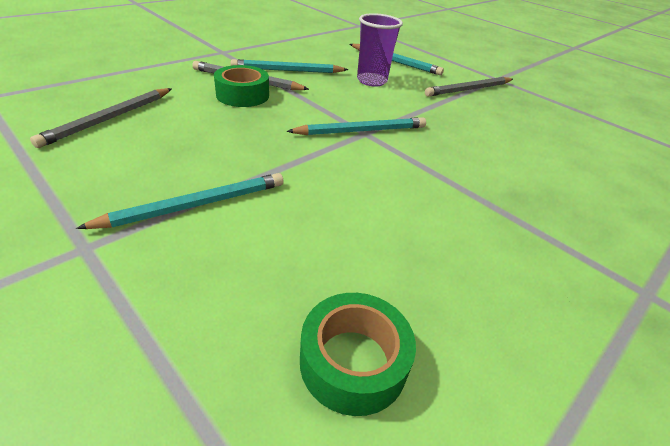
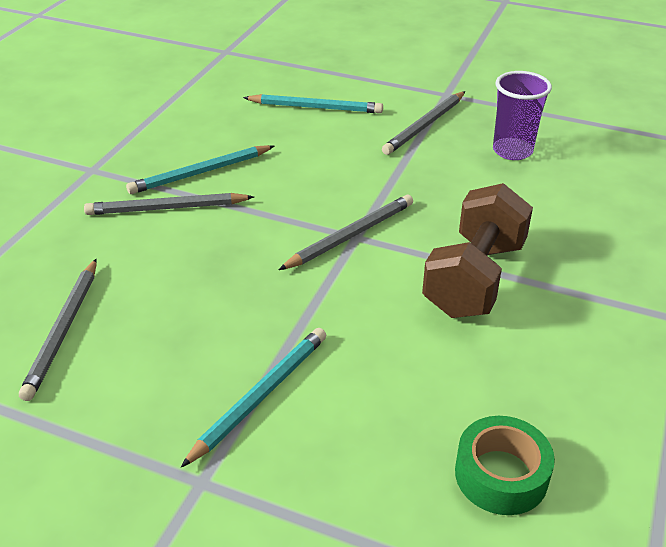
camera: 20 degrees left, 0 degrees up
green tape [214,65,269,107] -> none
turquoise pencil [286,117,426,135] -> grey pencil [279,195,413,270]
purple cup [357,13,403,87] -> purple cup moved to [493,71,552,160]
none -> brown dumbbell [422,183,533,318]

